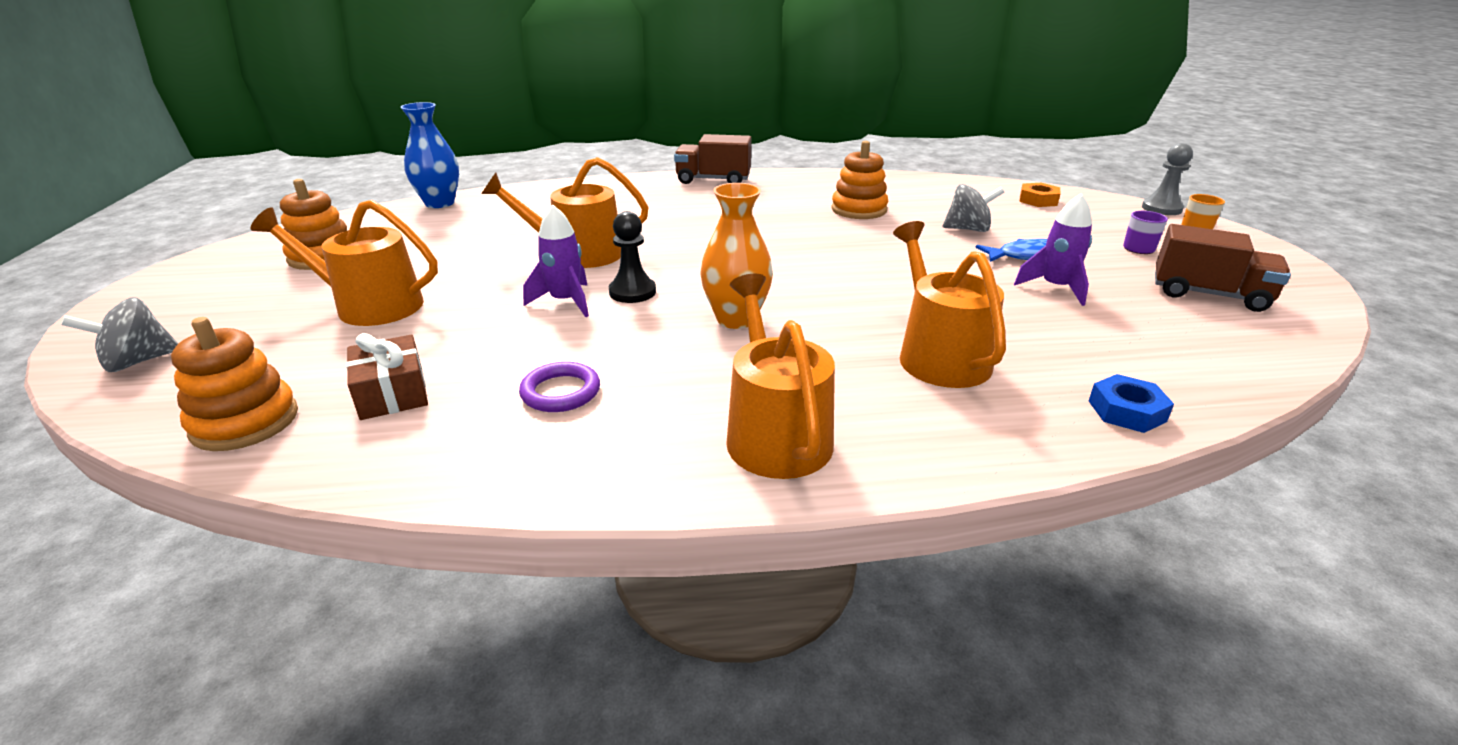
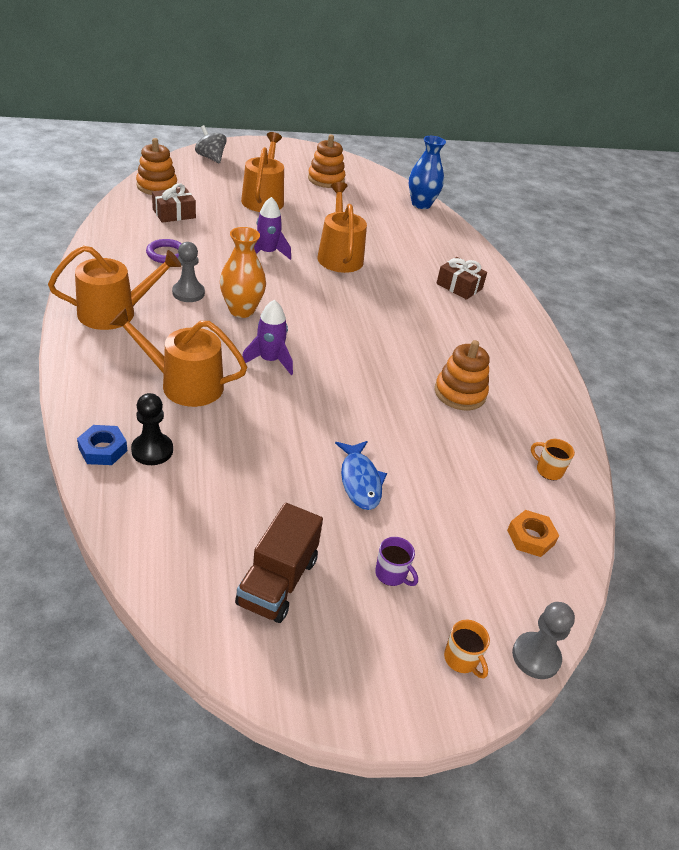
camera: 80 degrees right, 10 degrees up
black pawn [609,211,656,303] -> black pawn moved to [131,393,173,465]
brown truck [674,134,751,184] -> none
orange watering can [893,221,1006,388] -> orange watering can turned 150 degrees counterclockwise [110,308,247,407]
grey spinning top [942,184,1005,232] -> none
purple rocket [1014,194,1092,306] -> purple rocket moved to [242,299,293,375]
none -> grey pawn [172,242,205,302]
none -> brown gift [436,257,487,300]
none -> orange mug [531,439,575,480]

